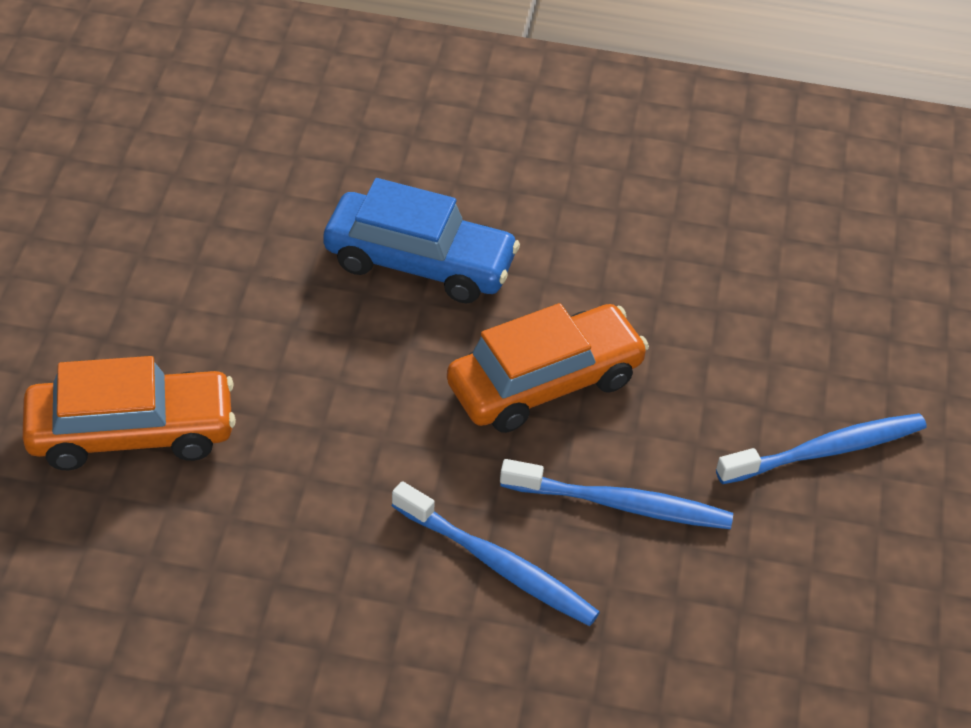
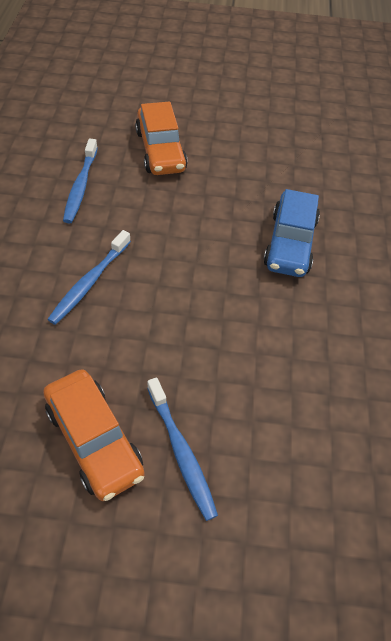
camera: 85 degrees right, 5 degrees up
orange car [447,303,649,433] -> orange car moved to [43,369,145,501]
blue toothbrush [500,459,733,529] -> blue toothbrush moved to [63,139,98,224]

